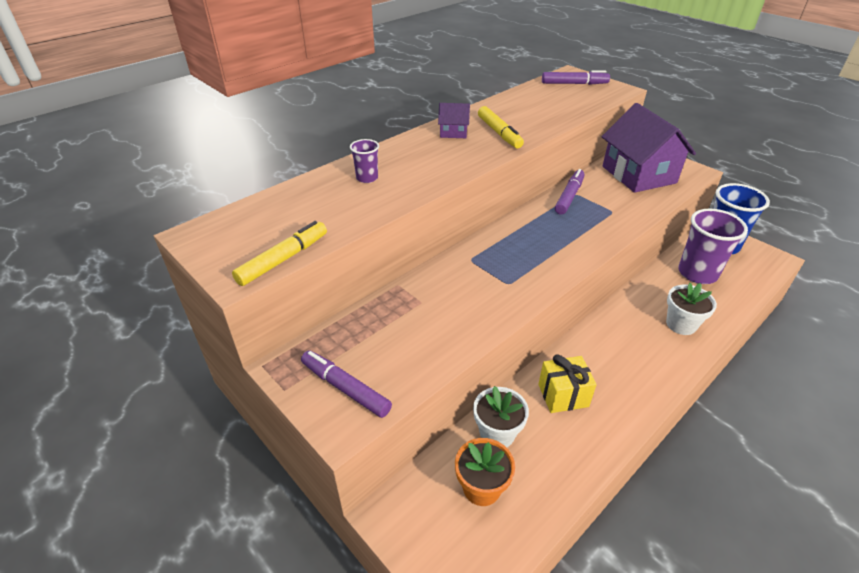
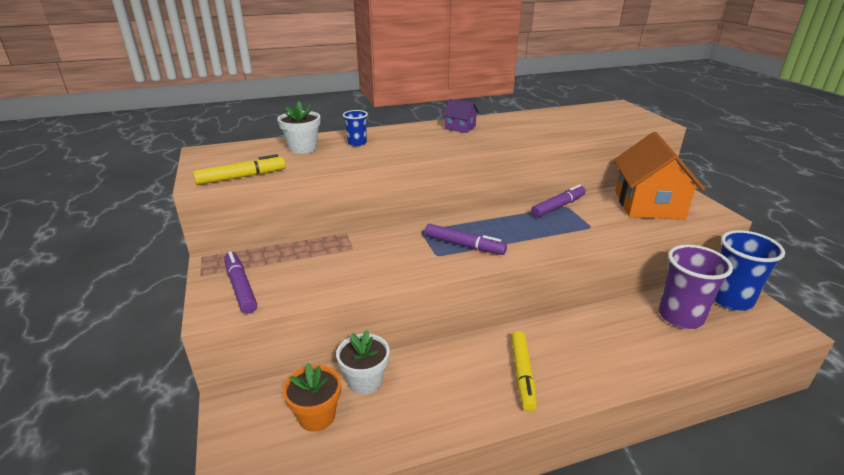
camera: 25 degrees right, 10 degrees down
purple cup [350,139,379,183] -> blue cup [343,110,368,146]
yellow marker [478,106,524,148] -> yellow marker moved to [511,331,537,411]
yellow gift [538,354,597,413] -> none
purple marker [542,70,610,85] -> purple marker moved to [425,224,507,255]
purple house [602,103,696,193] -> orange house [614,132,705,220]
white flower pot [666,283,717,335] -> white flower pot moved to [277,101,321,154]

